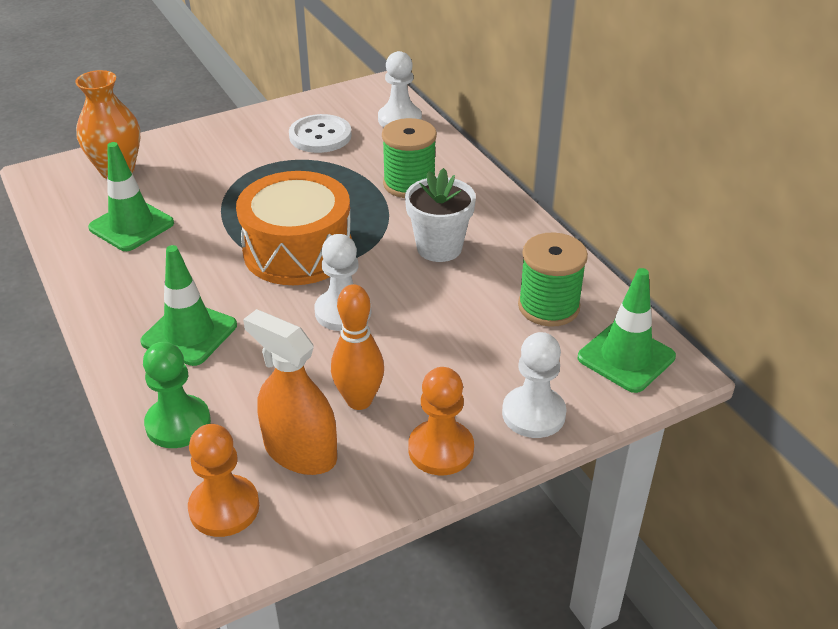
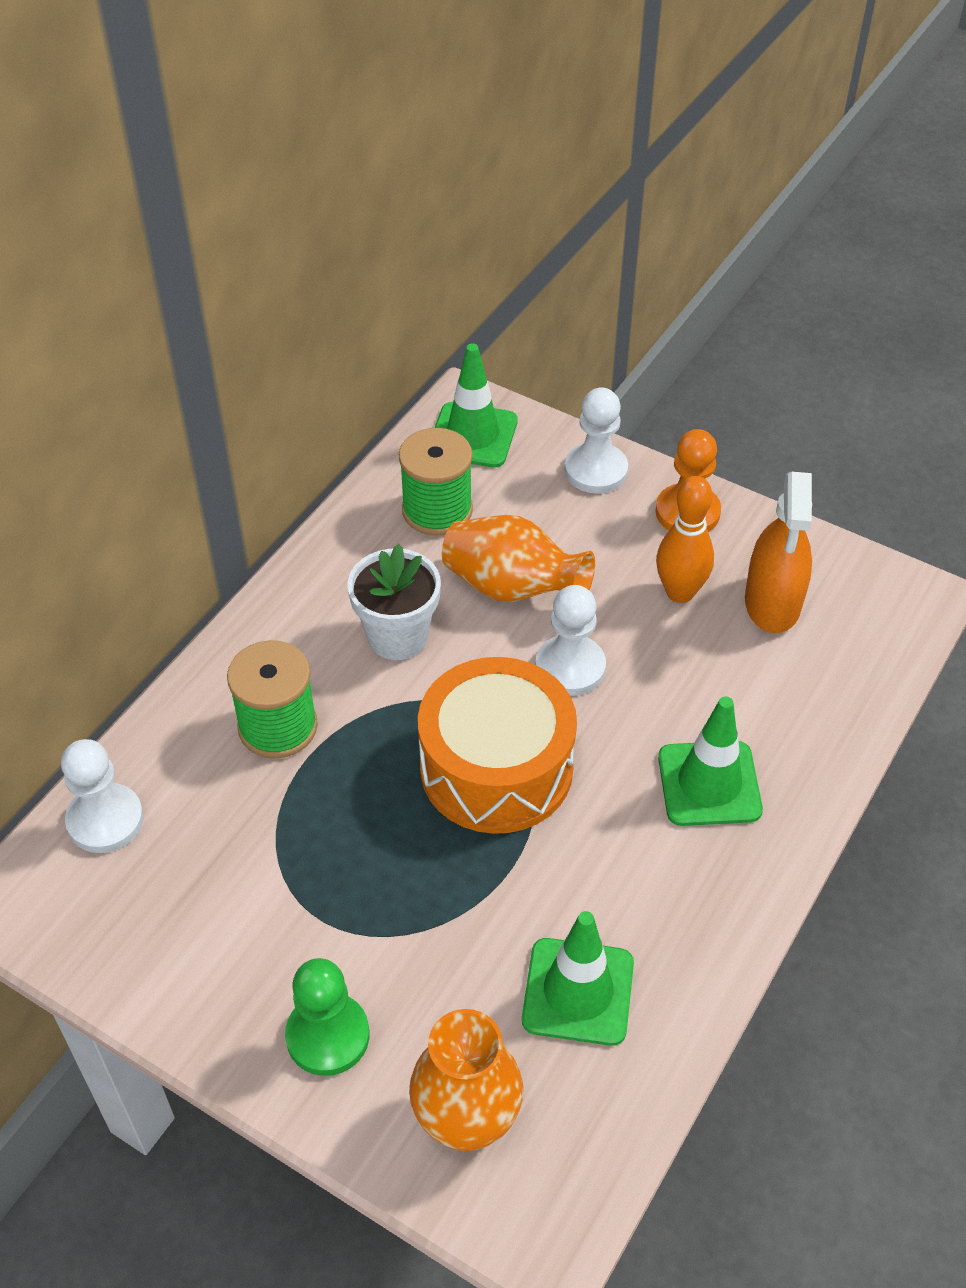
camera: 120 degrees left, 10 degrees up
green pawn [143,342,211,448] -> green pawn moved to [285,958,369,1076]
orange pawn [188,424,259,537] -> none
white button [289,114,352,153] -> none
none -> orange vase [442,515,595,602]

